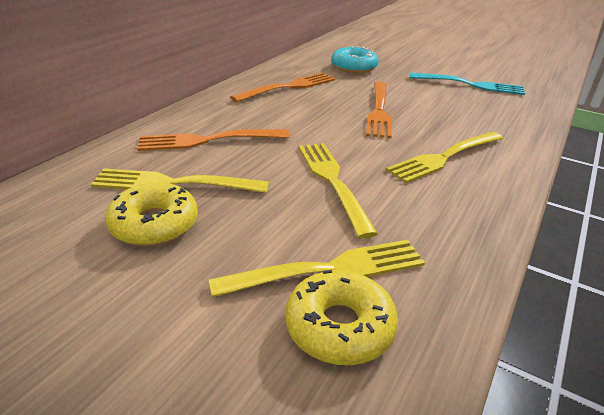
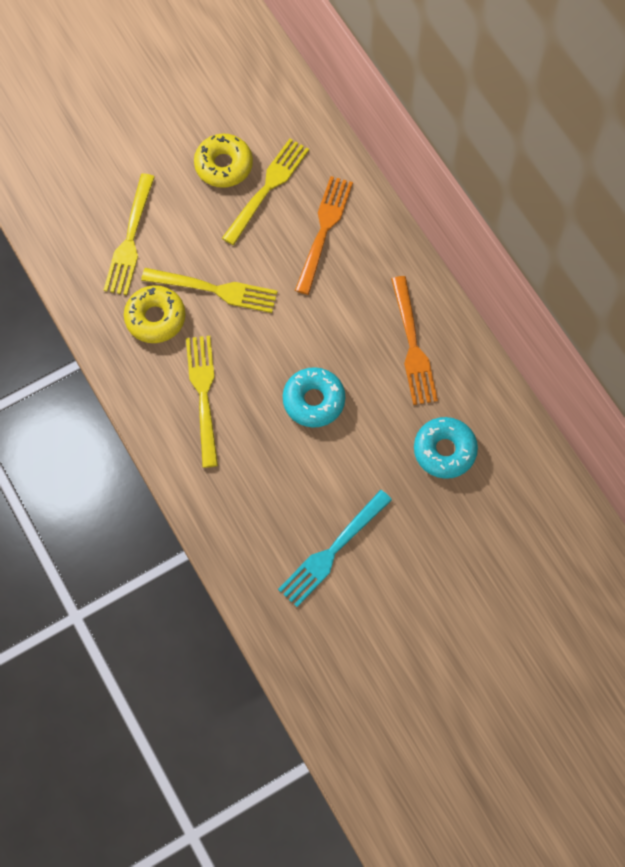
camera: 120 degrees right, 35 degrees up
yellow donut [285,270,398,365] -> yellow donut moved to [124,285,185,343]
orange fork [366,82,392,138] -> turquoise donut [283,367,345,428]

